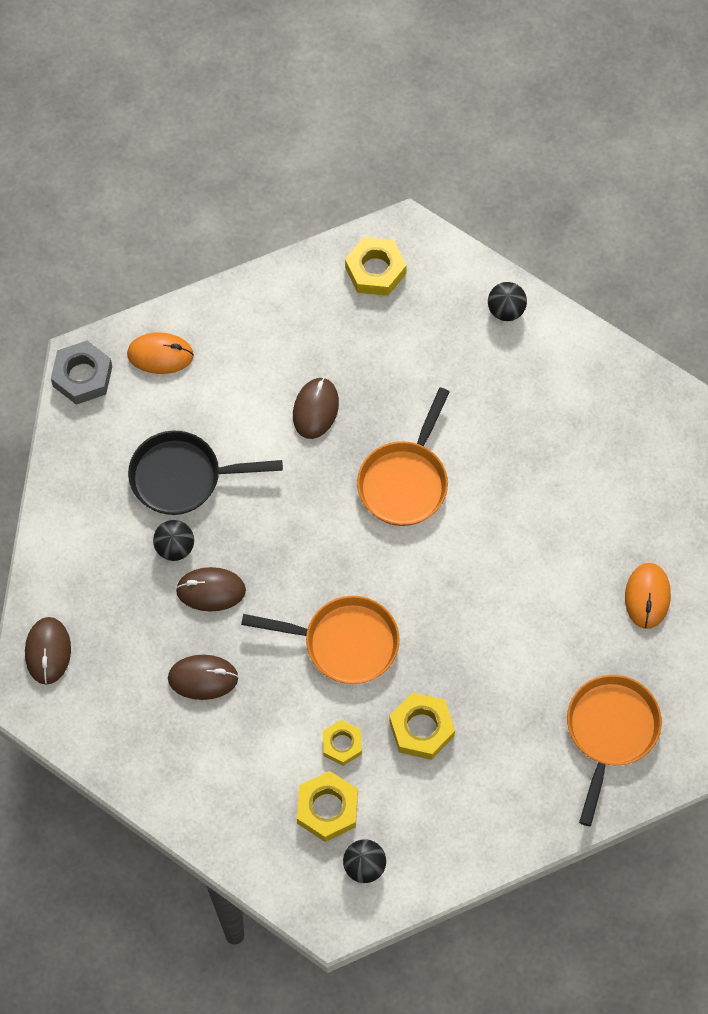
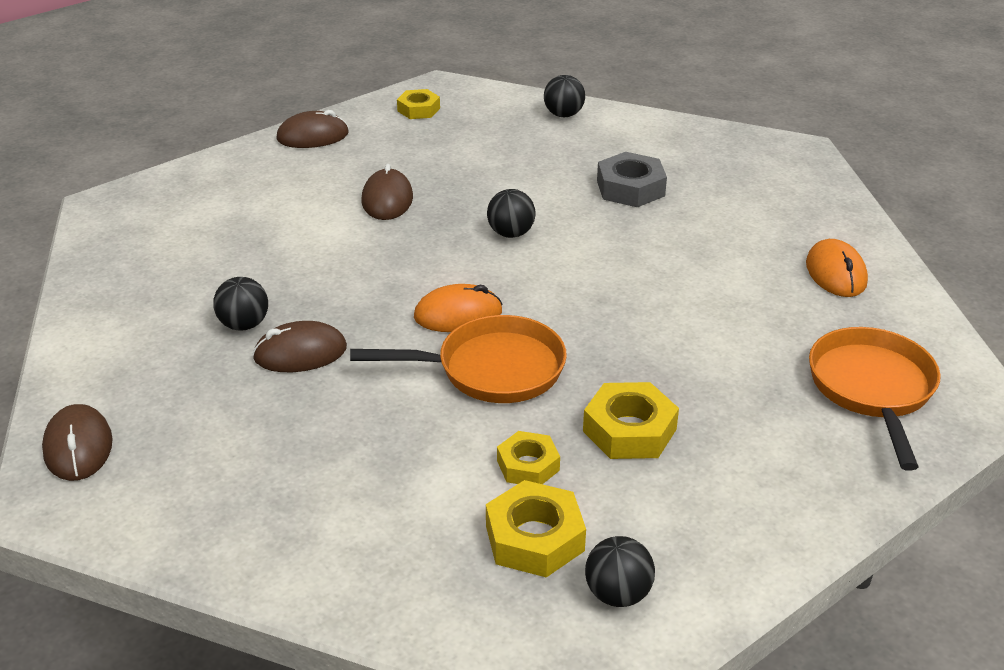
camera: 15 degrees left, 30 degrees down
grey nut [51,341,112,405] -> grey nut moved to [597,152,667,207]
orange mouse [127,332,194,374] -> orange mouse moved to [414,284,503,332]
black pan [128,431,283,515] -> none
brown mouse [168,655,239,700] -> brown mouse moved to [276,110,349,148]
yellow nut [345,237,407,296] -> yellow nut [397,89,440,119], size x0.66
orange pan [357,387,450,526] -> black ball [487,189,535,238]

